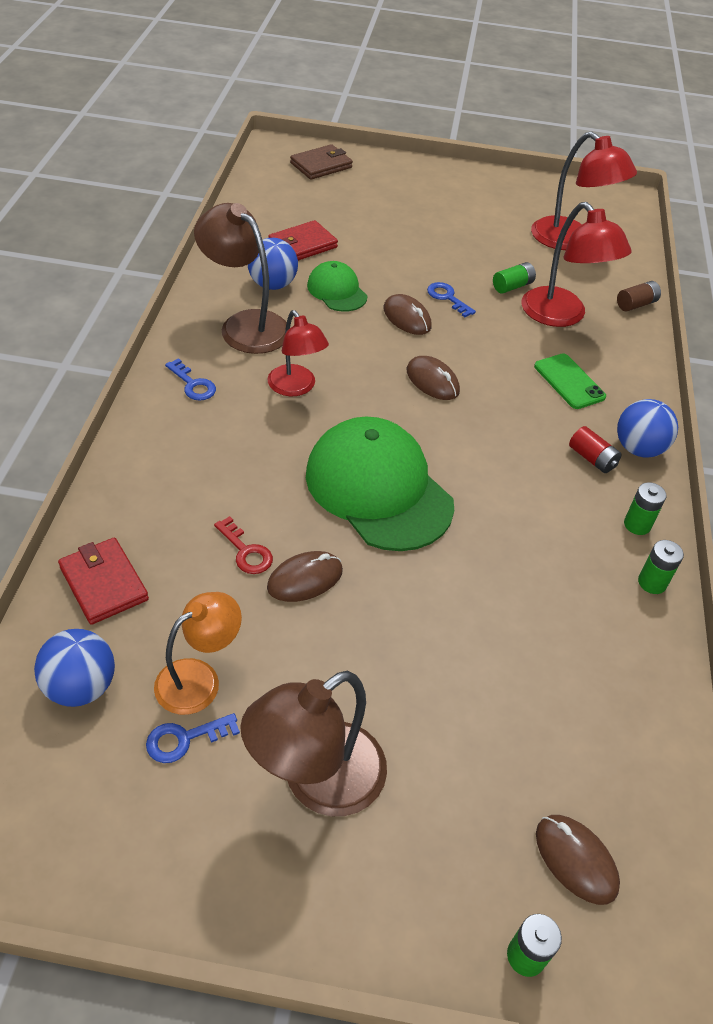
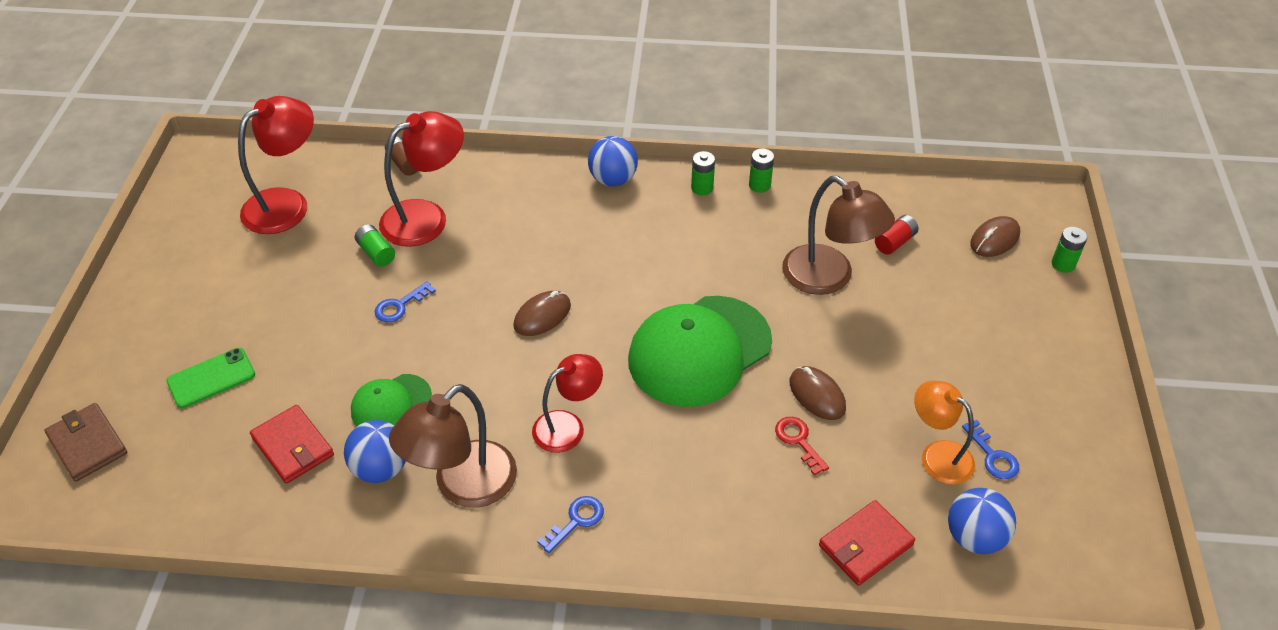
camera: 90 degrees left, 0 degrees up
red key [214,516,273,574] -> red key turned 75 degrees counterclockwise [775,417,829,475]
brown lamp [240,670,387,816] -> brown lamp moved to [782,176,895,295]
brown mouse [384,294,432,335] -> none
green phone [534,354,606,409] -> green phone moved to [166,348,255,408]
red battery [569,426,622,473] -> red battery moved to [875,215,918,255]

